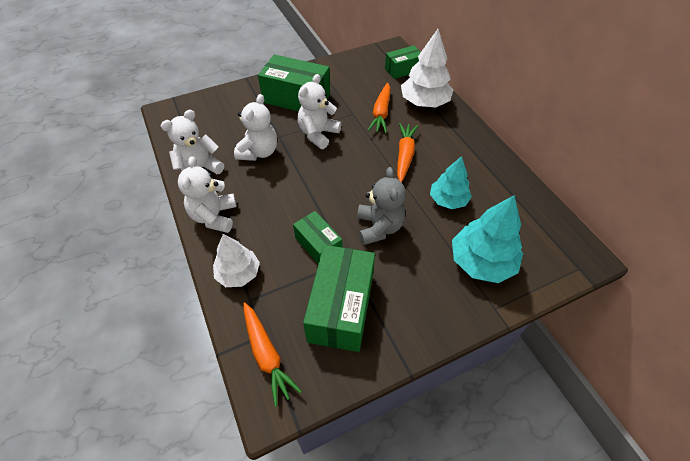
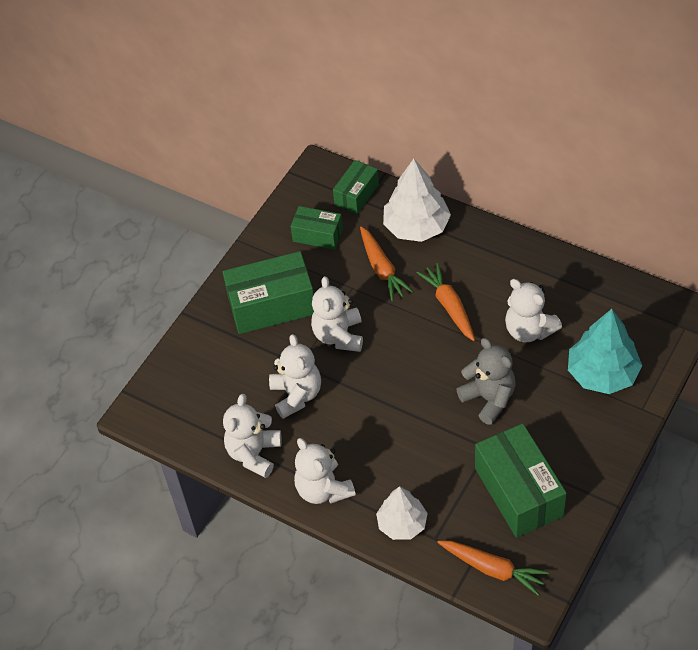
camera: 30 degrees left, 0 degrees up
green box [293,211,342,264] -> green box moved to [290,206,343,250]
turquoise tree [430,156,472,209] -> white teddy bear [505,279,562,342]

